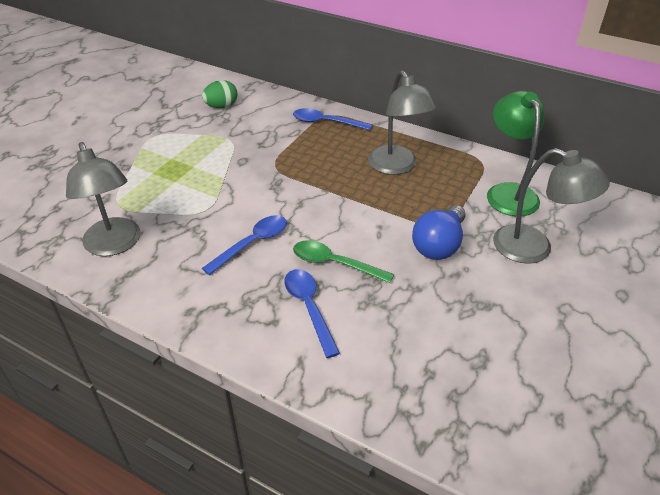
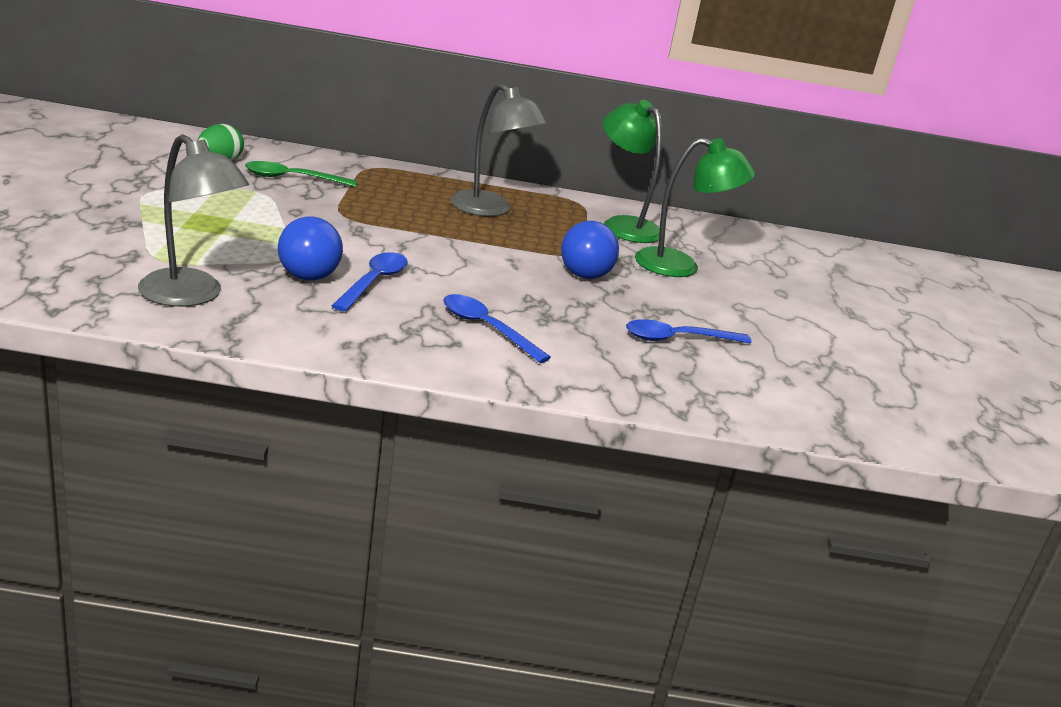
camera: 30 degrees left, 15 degrees down
blue spoon [293,108,372,130] -> blue spoon moved to [626,319,752,344]
green spoon [293,240,394,283] -> green spoon moved to [245,161,357,187]
grey lamp [493,148,610,264] -> green lamp [635,138,755,277]
none -> blue light bulb [278,216,343,281]

